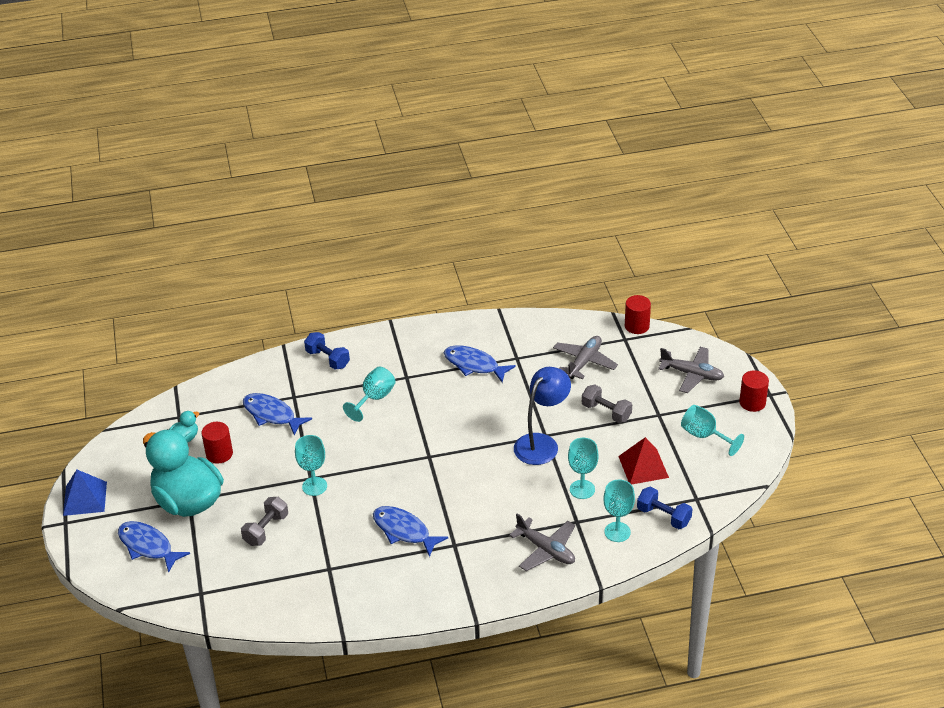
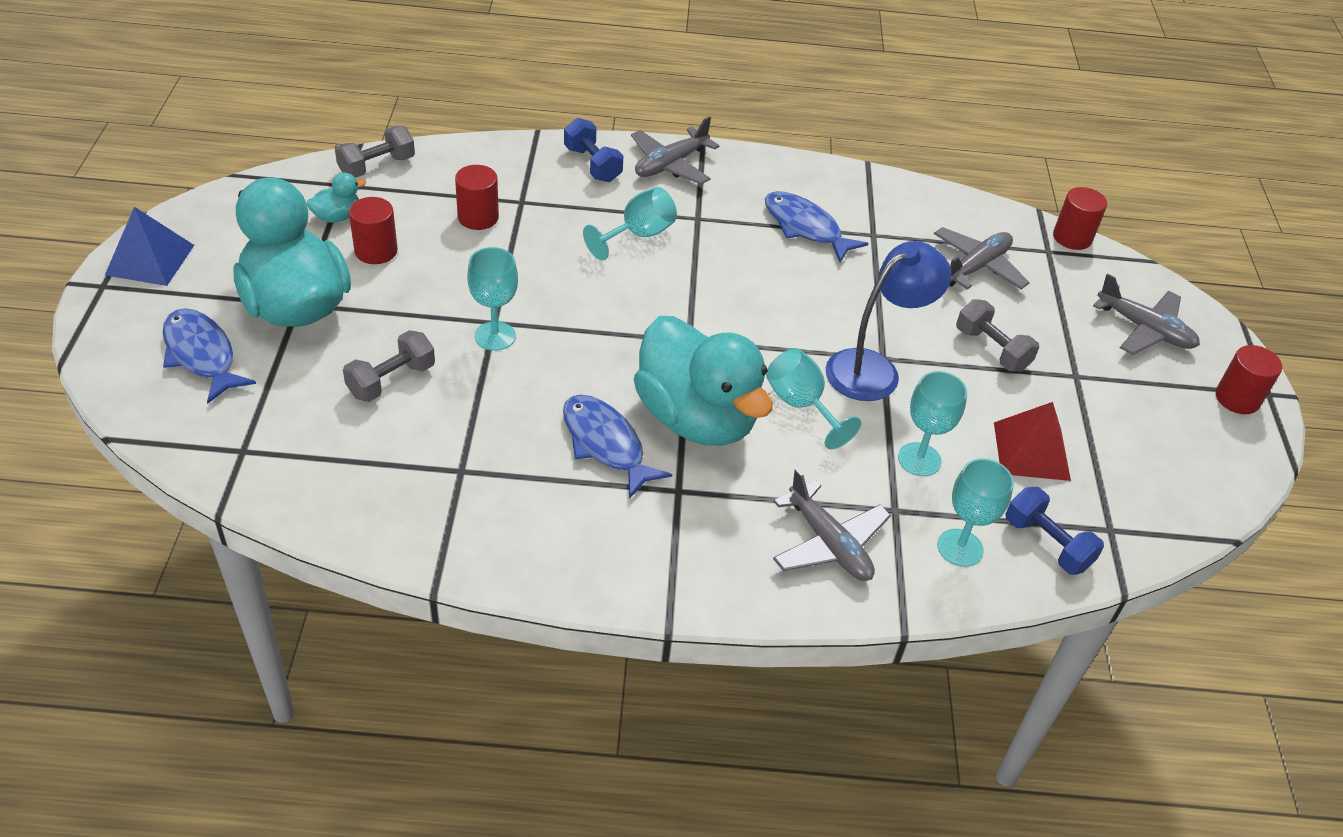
camera: 10 degrees right, 5 degrees up
blue fish [243,393,312,436] -> red cylinder [455,165,499,230]
turquoise goblet [681,405,744,456] -> turquoise goblet moved to [766,348,861,449]
none -> grey dumbbell [335,126,415,178]
none -> grey plane [631,116,720,185]
none -> turquoise duck [634,316,773,446]

